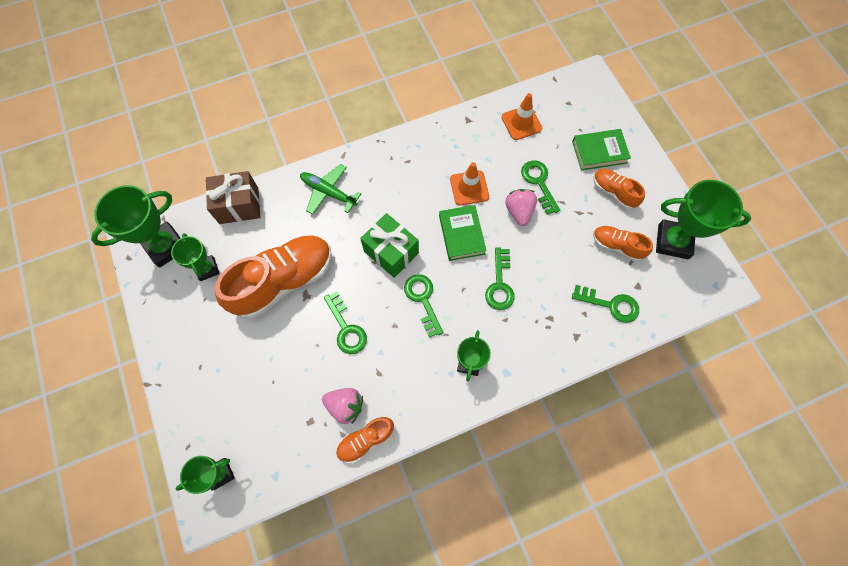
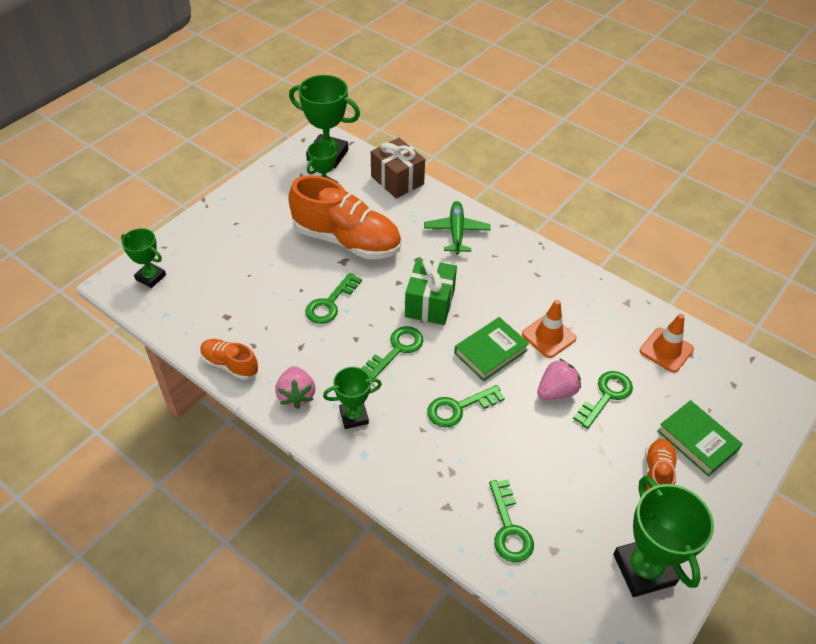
camera: 60 degrees right, 20 degrees down
pink strawberry [322,388,363,424] -> pink strawberry moved to [275,366,315,409]
orange shoe [593,226,653,261] -> none

